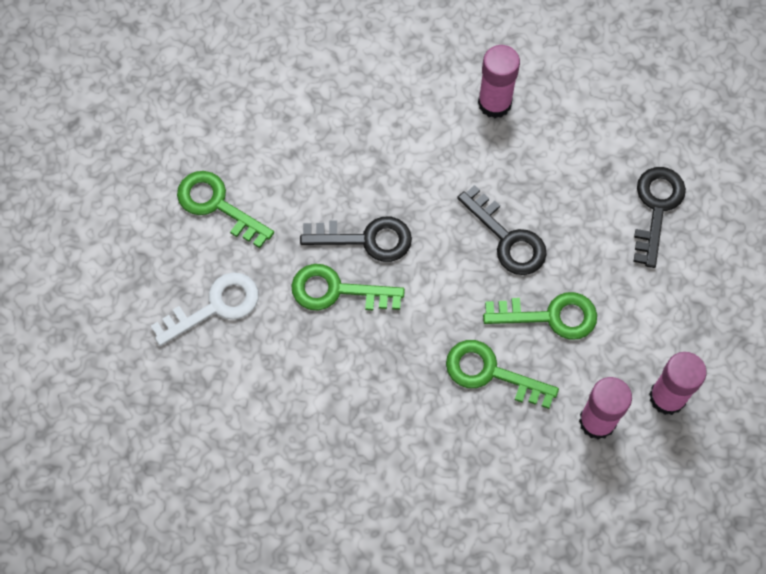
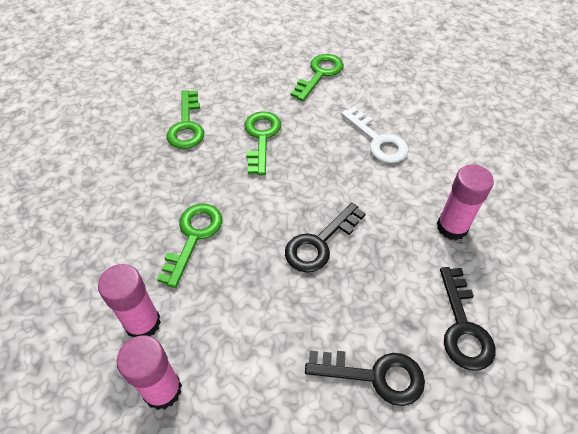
camera: 85 degrees right, 15 degrees down
white key [151,272,259,346] -> white key moved to [341,107,408,163]
black key [300,217,412,262] -> black key moved to [440,267,496,371]
green key [483,292,597,340] -> green key moved to [167,90,204,149]

